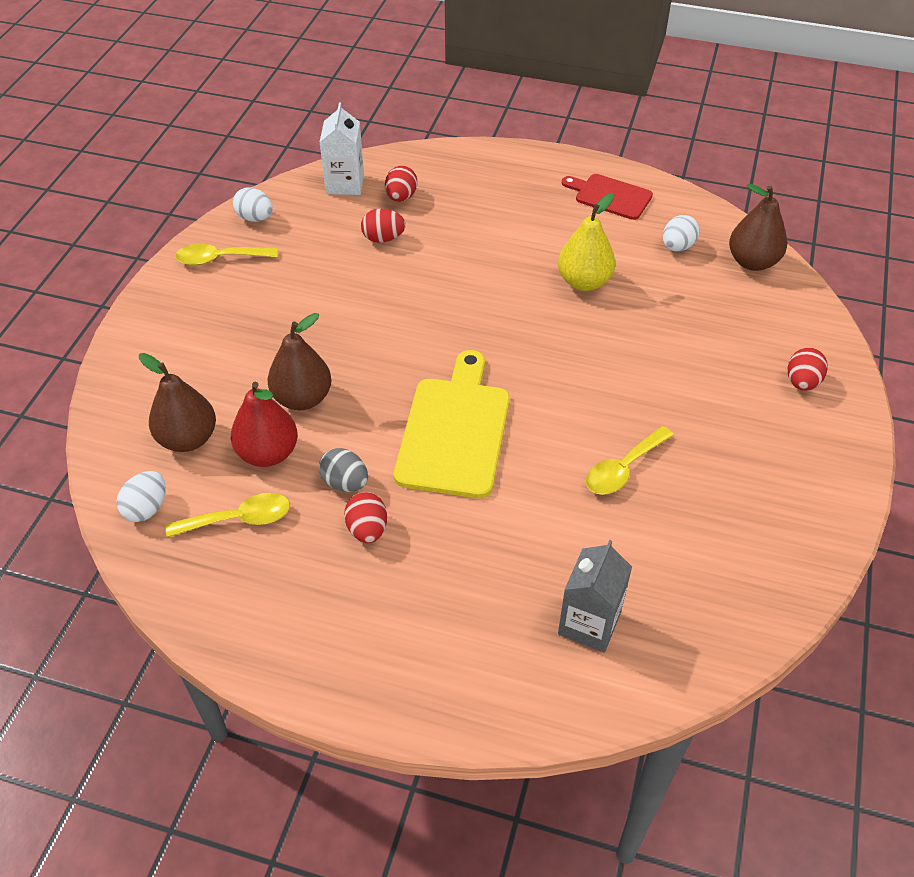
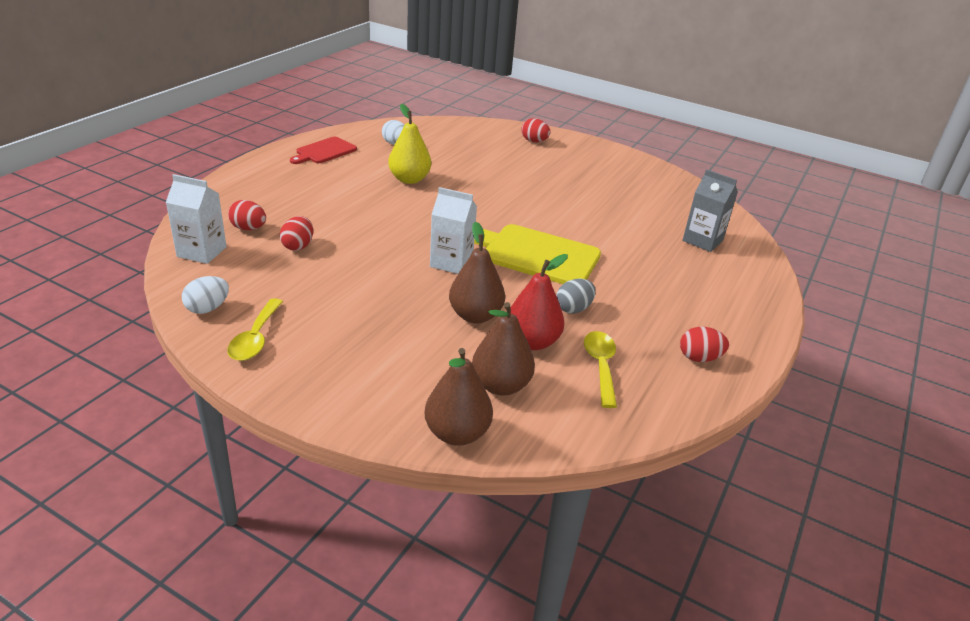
camera: 80 degrees left, 15 degrees down
white egg [116,471,166,522] -> none
red egg [344,492,387,543] -> red egg moved to [680,327,729,362]
yellow spoon [586,426,674,495] -> none
brown pear [729,184,787,271] -> brown pear moved to [425,348,493,446]
none -> white carton [430,187,477,274]

